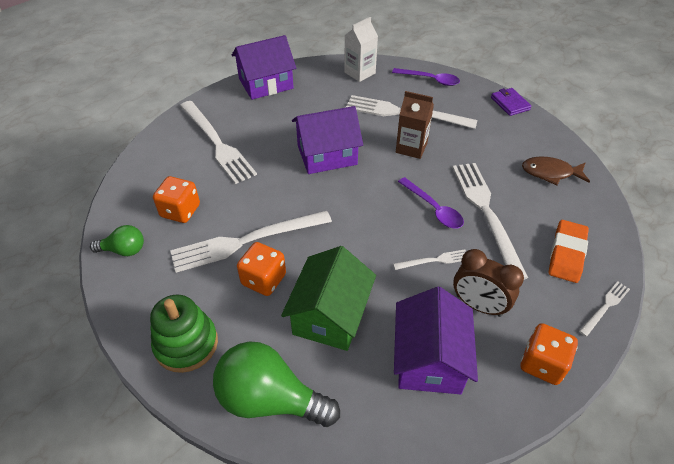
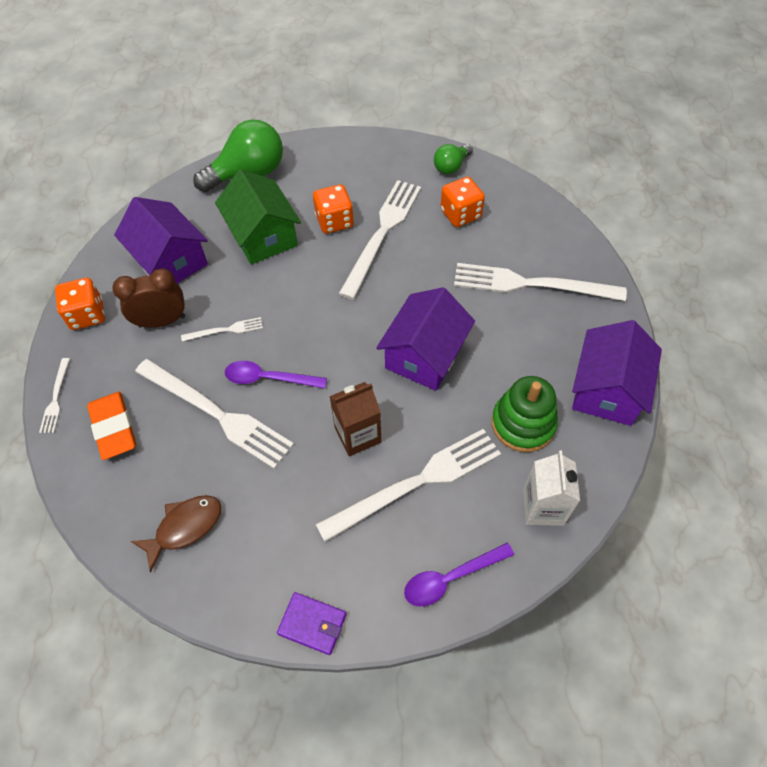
camera: 135 degrees right, 10 degrees up
green stacking toy [150,295,218,373] -> green stacking toy moved to [492,376,558,452]
white fork [393,249,466,270] -> white fork turned 135 degrees counterclockwise [181,317,263,342]

